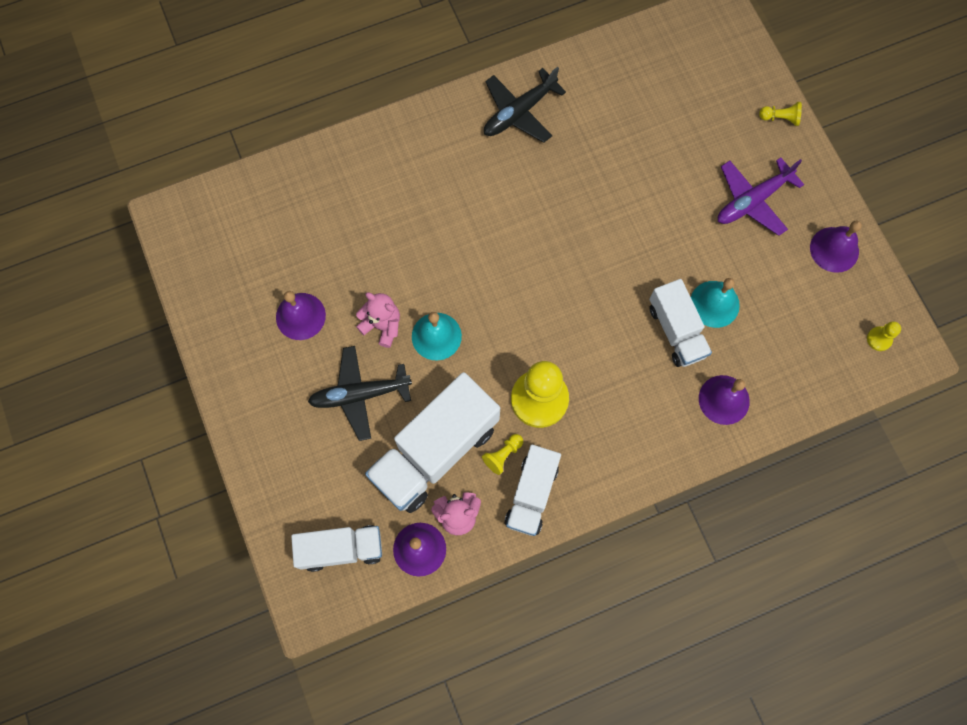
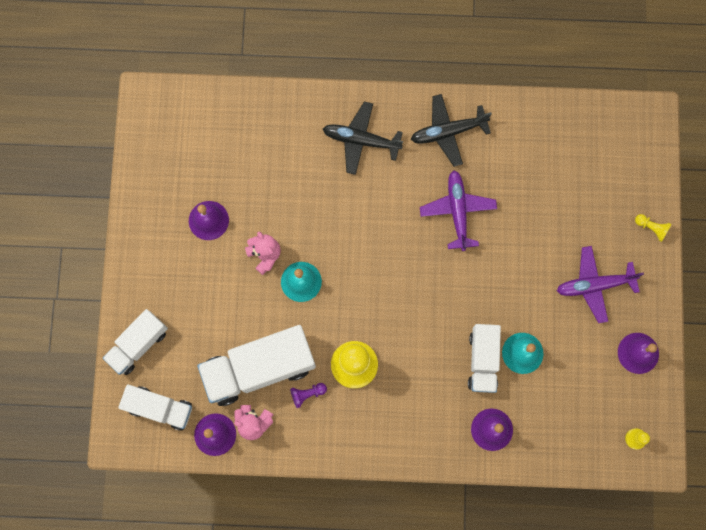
camera: 25 degrees right, 5 degrees up
black plane [308,346,412,441] -> black plane moved to [323,102,403,175]
yellow pawn [482,434,523,475] -> purple pawn [290,383,327,408]
white truck [504,445,561,536] -> white truck moved to [102,309,168,375]
none -> purple plane [420,171,497,251]

